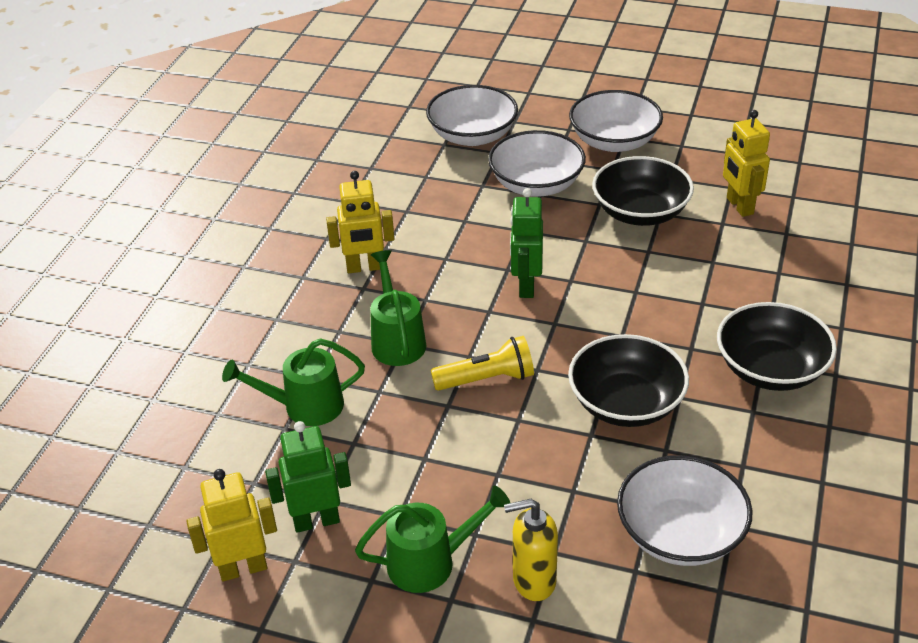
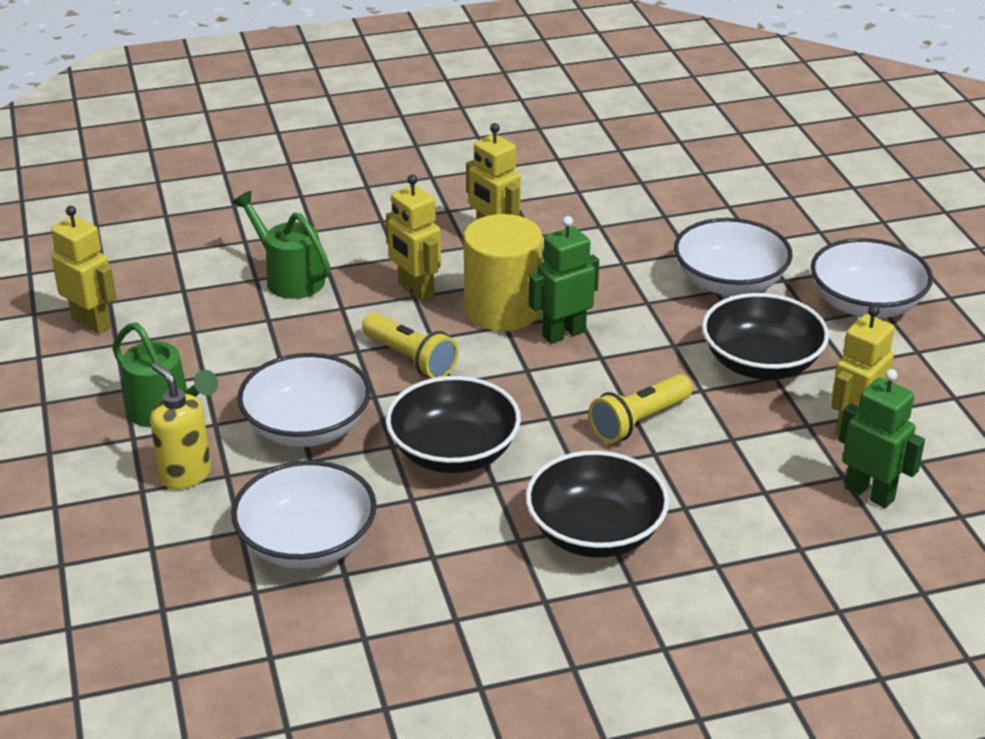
camera: 55 degrees right, 5 degrees down
green robot [265,421,351,533] -> green robot moved to [839,369,925,508]
green watering can [370,250,426,366] -> yellow robot [386,175,441,302]
white bowl [426,85,518,146] -> white bowl moved to [237,353,371,447]
none -> yellow cylinder [464,214,543,331]
none -> yellow flashlight [589,374,692,443]

